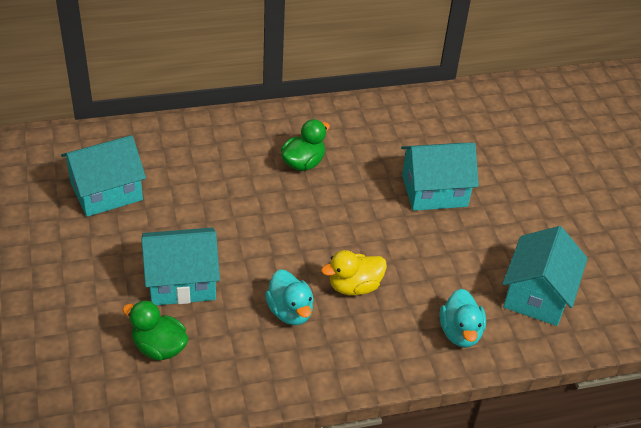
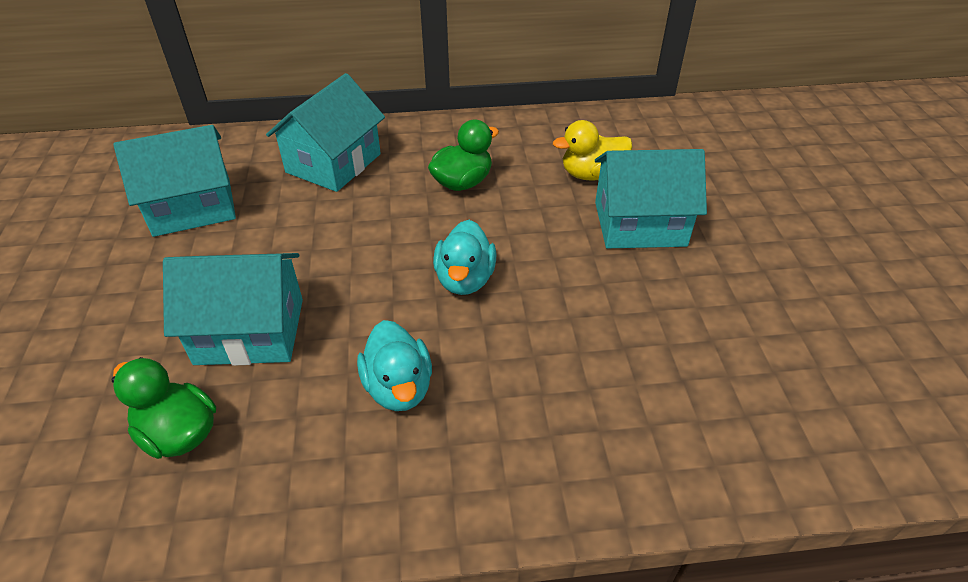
camera: 10 degrees right, 0 degrees up
yellow duck [321,250,387,296] -> yellow duck moved to [553,120,632,181]
turquoise duck [440,289,486,348] -> turquoise duck moved to [433,220,496,295]
turquoise house [502,226,588,326] -> turquoise house moved to [266,73,385,192]

